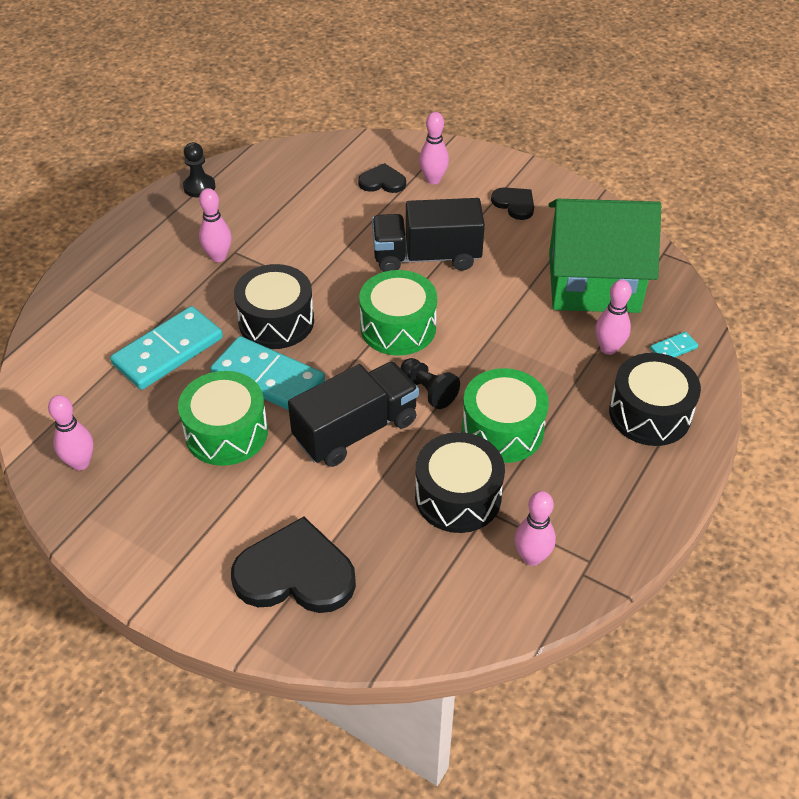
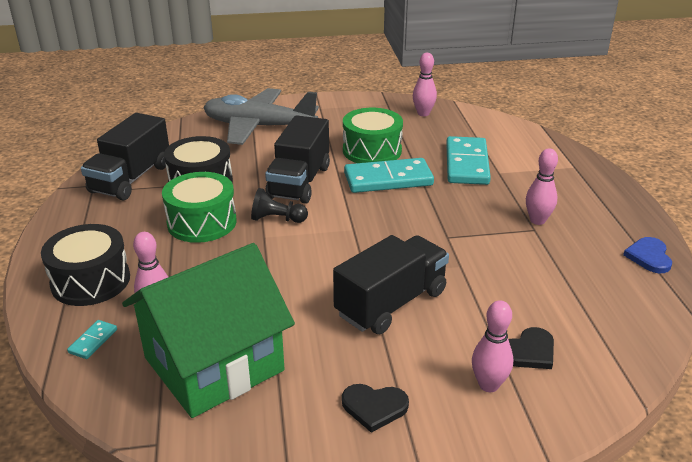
camera: 140 degrees right, 15 degrees down
black pawn [183,142,216,198] -> blue heart [623,237,672,273]
black heart [231,517,356,613] -> grey plane [203,88,319,145]
black drum [234,264,314,349] -> none
green drum [359,270,437,356] -> none
pink bowling pin [515,491,556,566] -> black truck [81,113,169,200]

